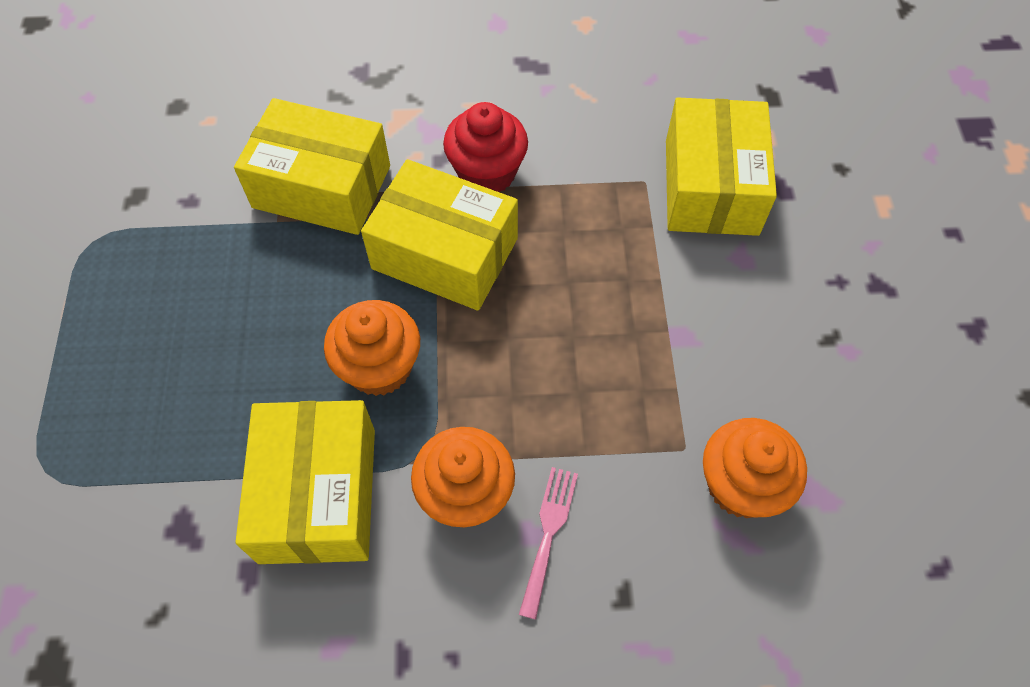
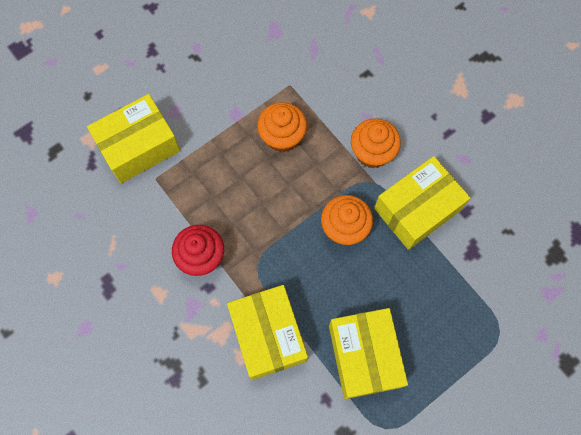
camera: 125 degrees left, 10 degrees up
yellow box [361,159,518,311] -> yellow box moved to [329,308,408,399]
pink fork [519,467,578,620] -> none
orange cupcake [703,418,807,518] -> orange cupcake moved to [257,102,307,152]

